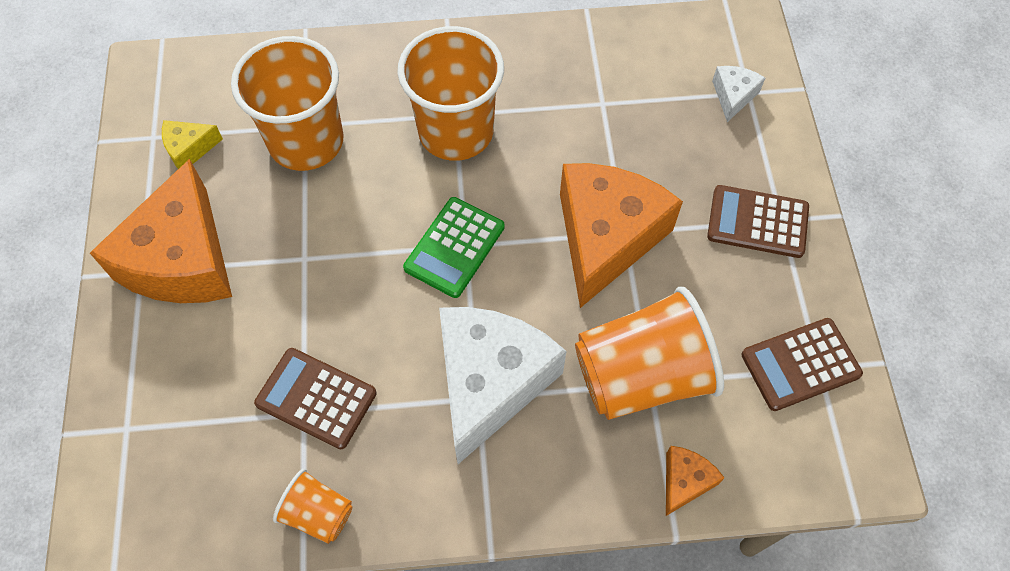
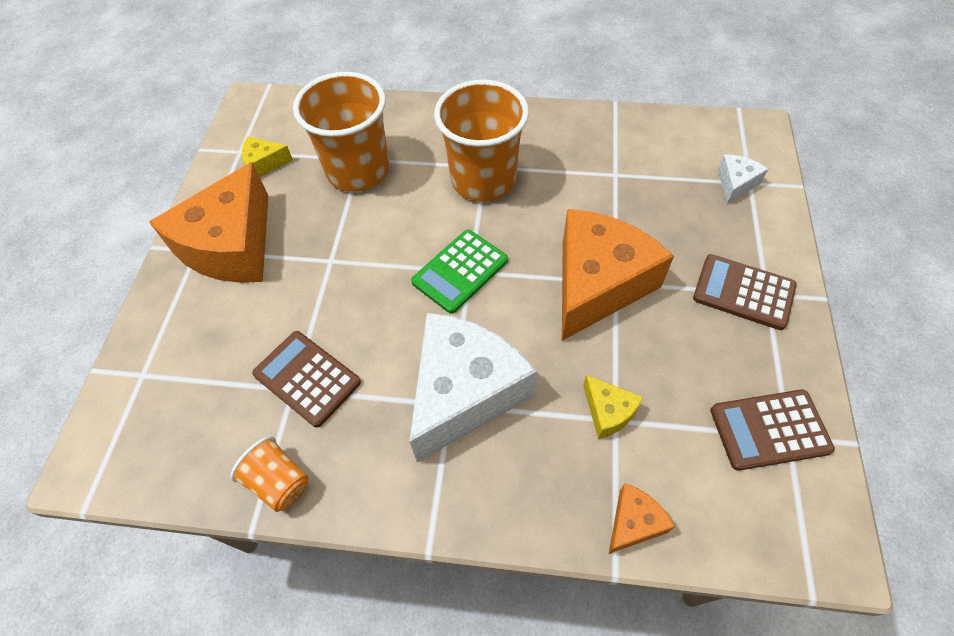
camera: 15 degrees right, 5 degrees down
orange cup [575,287,724,420] -> yellow cheese [583,375,643,439]

